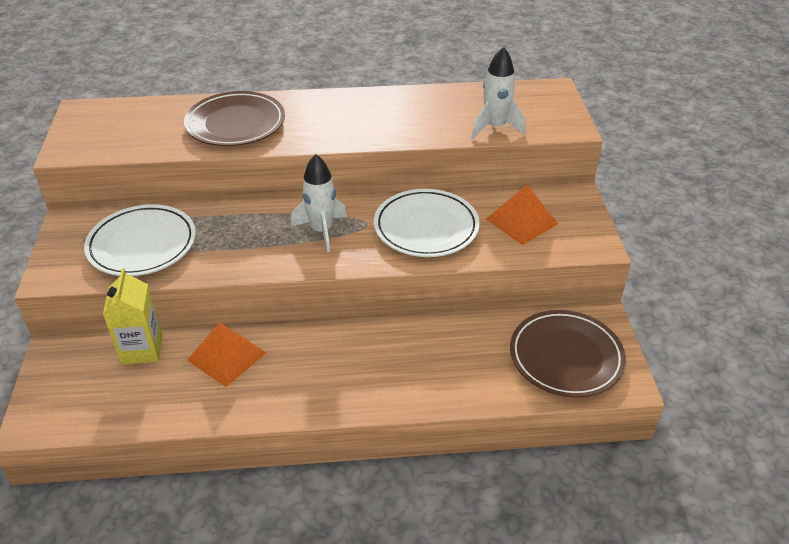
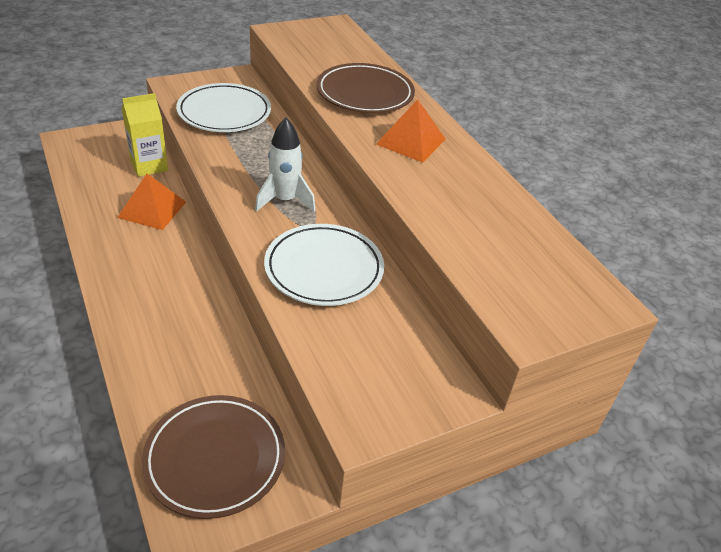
camera: 65 degrees right, 0 degrees up
white rocket [471,46,526,139] -> none
orange pyramid [486,185,558,245] -> orange pyramid moved to [376,99,446,163]

